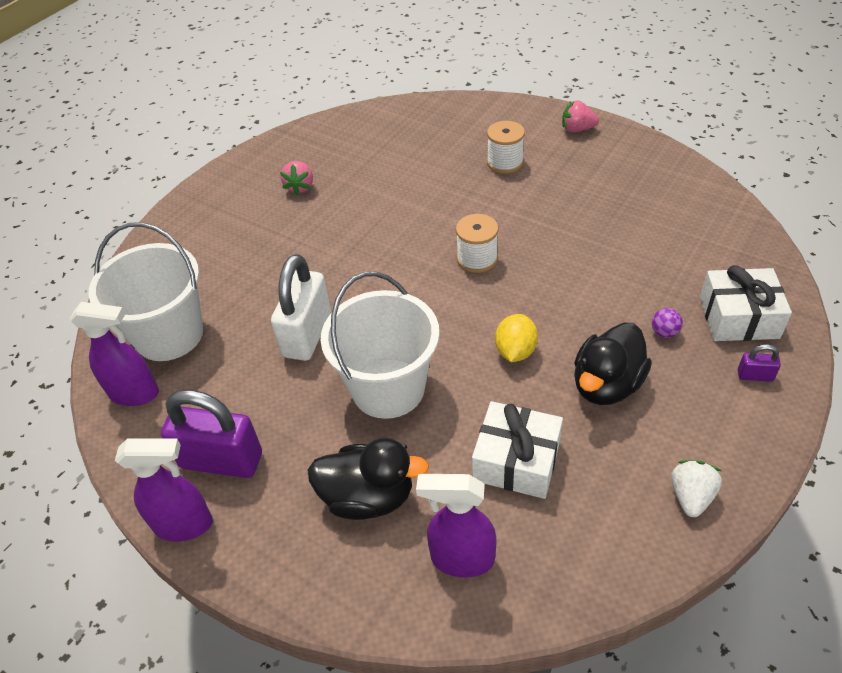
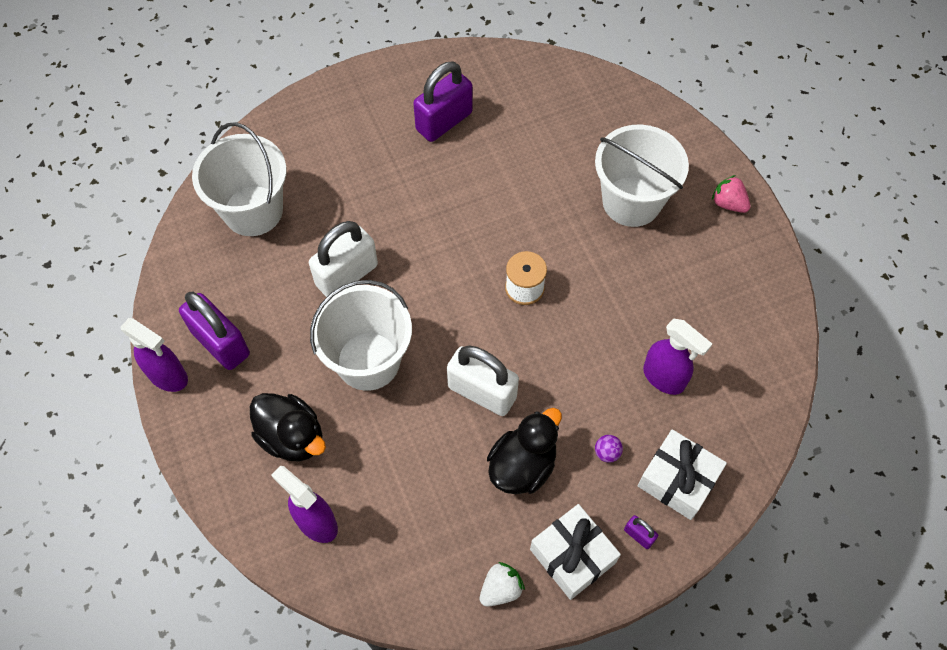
camera: 30 degrees right, 15 degrees up
purple spray bottle [70,302,159,406] -> purple spray bottle moved to [643,319,712,395]
pink strawberry [280,161,313,195] -> purple padlock [413,61,473,142]
white gift [472,401,563,499] -> white gift moved to [530,504,621,600]
white spool [487,121,525,174] -> white bucket [595,125,689,227]
yellow lemon [495,314,538,362] -> white padlock [447,345,519,416]
black duck [574,323,652,405] -> black duck turned 150 degrees clockwise [487,408,562,494]

